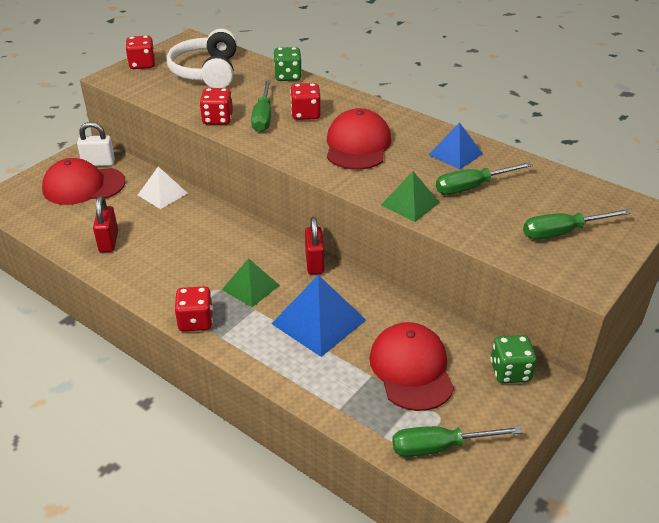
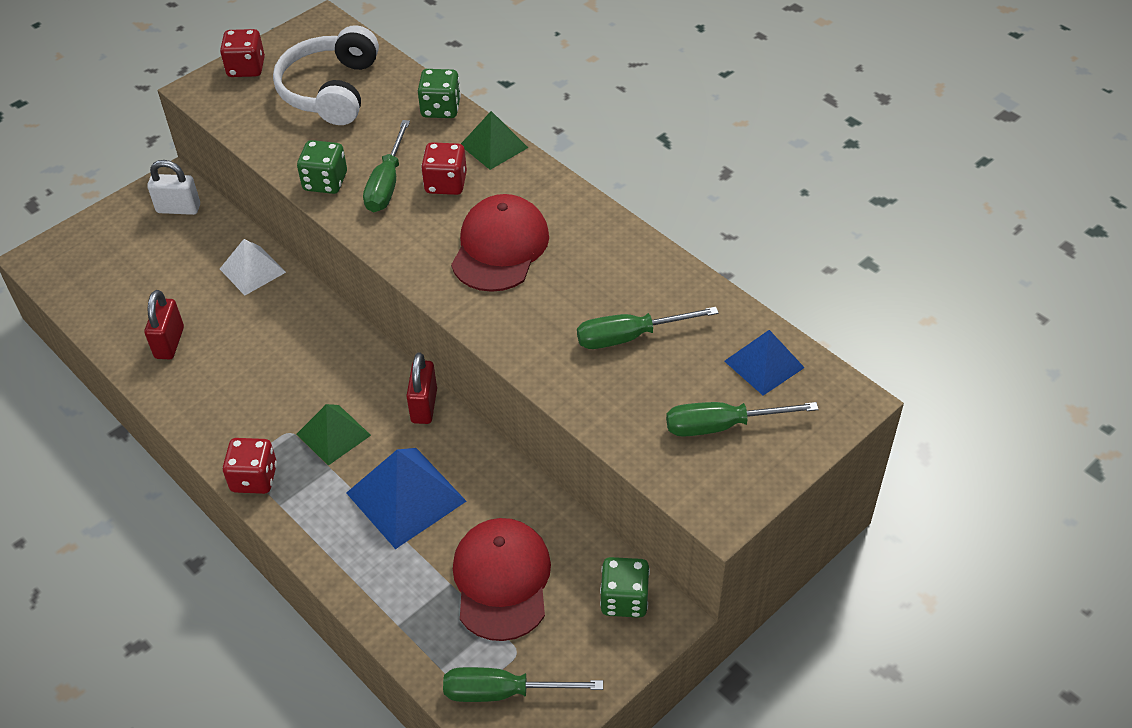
camera: 10 degrees right, 10 degrees up
red cap [42,158,126,205] -> none
red dice [200,88,233,125] -> green dice [297,140,347,194]
green pyramid [381,171,440,222] -> green pyramid moved to [461,111,528,170]
blue pyramid [428,123,483,169] -> blue pyramid moved to [724,330,805,395]

